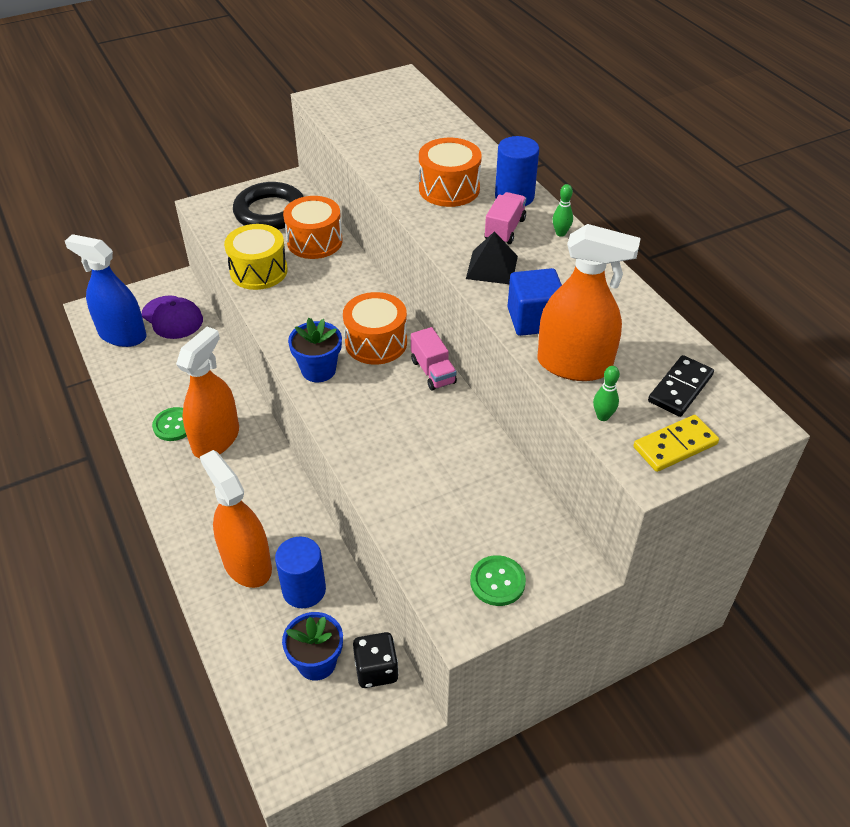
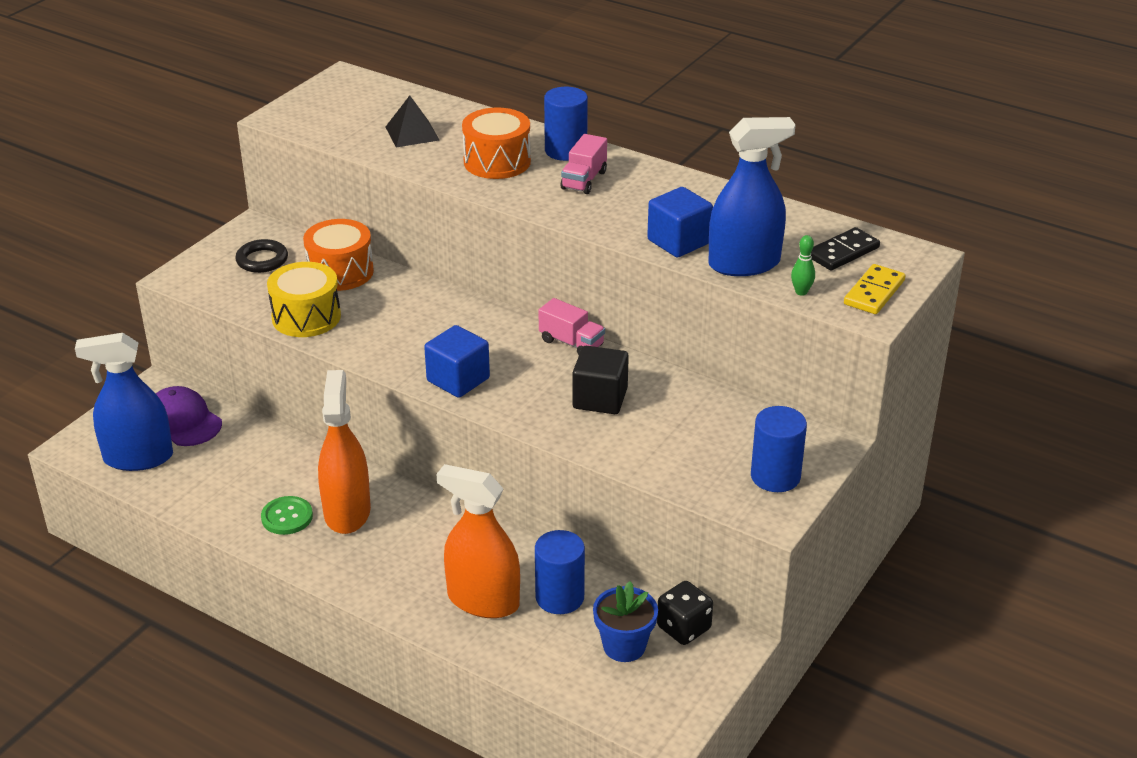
camera: 30 degrees left, 10 degrees down
purple cap [142,295,203,339] -> purple cap turned 150 degrees counterclockwise [156,386,222,446]
black ring [233,182,304,230] -> black ring [235,239,288,273], size x0.59
blue flower pot [288,318,342,382] -> blue cube [424,325,490,398]
orange drum [343,292,407,365] -> none
black pyramid [466,231,518,284] -> black pyramid moved to [386,95,439,148]
green button [470,555,526,606] -> blue cylinder [751,406,807,492]
pink truck [485,192,526,244] -> pink truck turned 150 degrees counterclockwise [560,134,607,194]
orange spray bottle [537,224,641,381] -> blue spray bottle [708,117,795,276]
green bowling pin [553,184,573,237] -> none
black domino [648,355,714,417] -> black domino turned 45 degrees clockwise [811,227,880,271]
none -> black cube [572,346,629,414]

